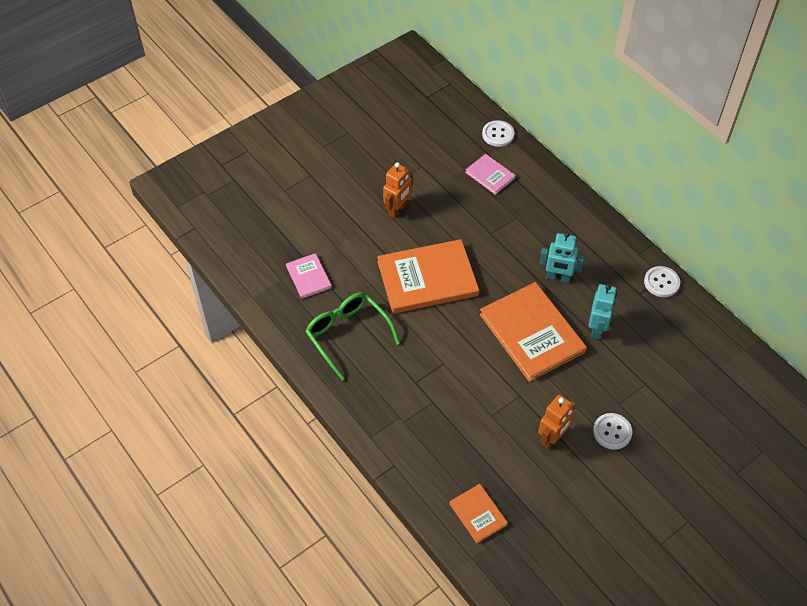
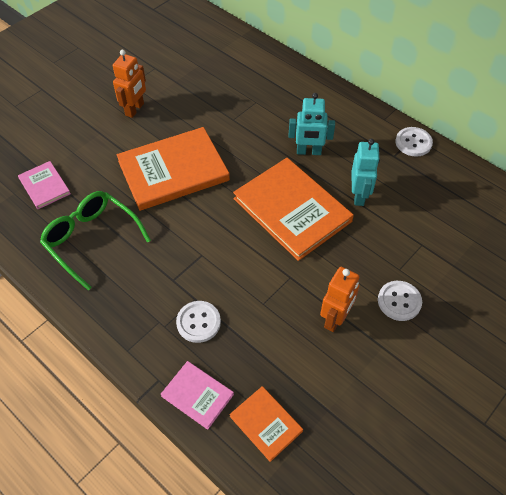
camera: 10 degrees left, 0 degrees up
pink book [465,154,516,195] -> pink book moved to [160,361,234,430]
white button [482,120,514,147] -> white button moved to [176,301,221,343]

